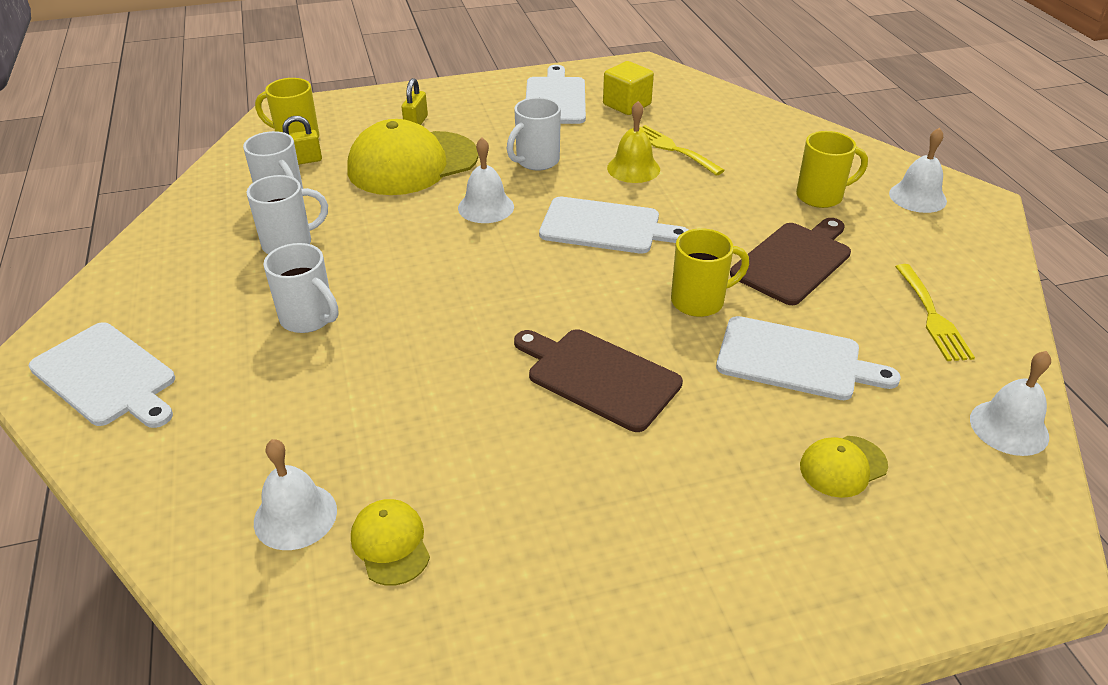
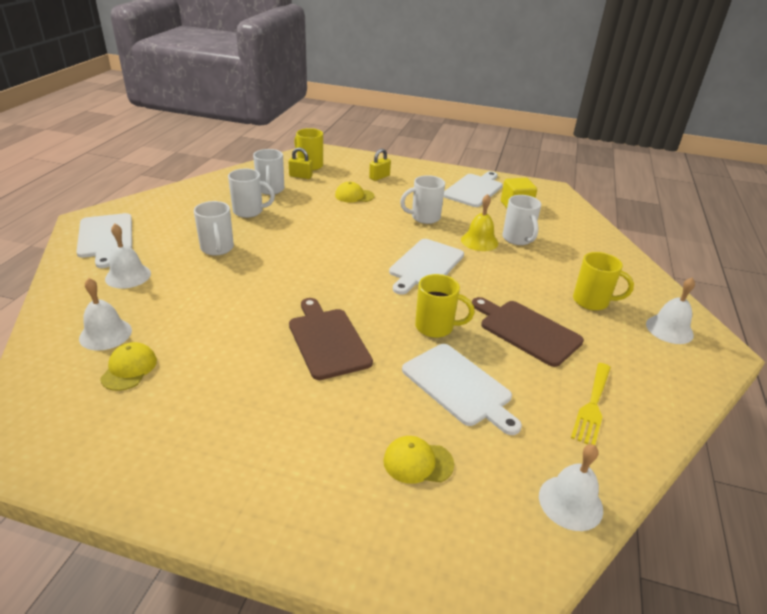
camera: 30 degrees right, 5 degrees down
yellow cap [347,119,479,195] -> yellow cap [335,182,375,202], size x0.46
white bell [458,138,514,223] -> white bell moved to [105,223,151,289]
white cutting board [539,197,688,254] -> white cutting board turned 75 degrees clockwise [389,239,464,295]
yellow fork [639,125,725,176] -> white mug [502,195,541,245]
brown cutting board [730,218,851,305] -> brown cutting board turned 120 degrees counterclockwise [472,297,584,367]

